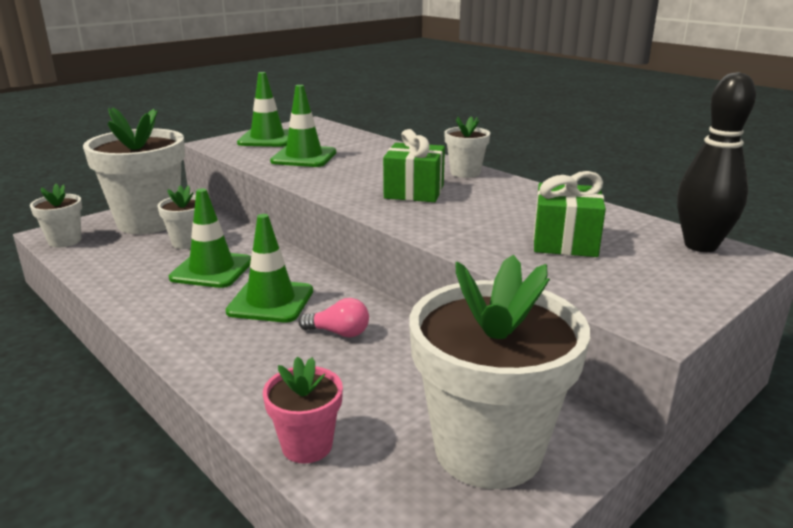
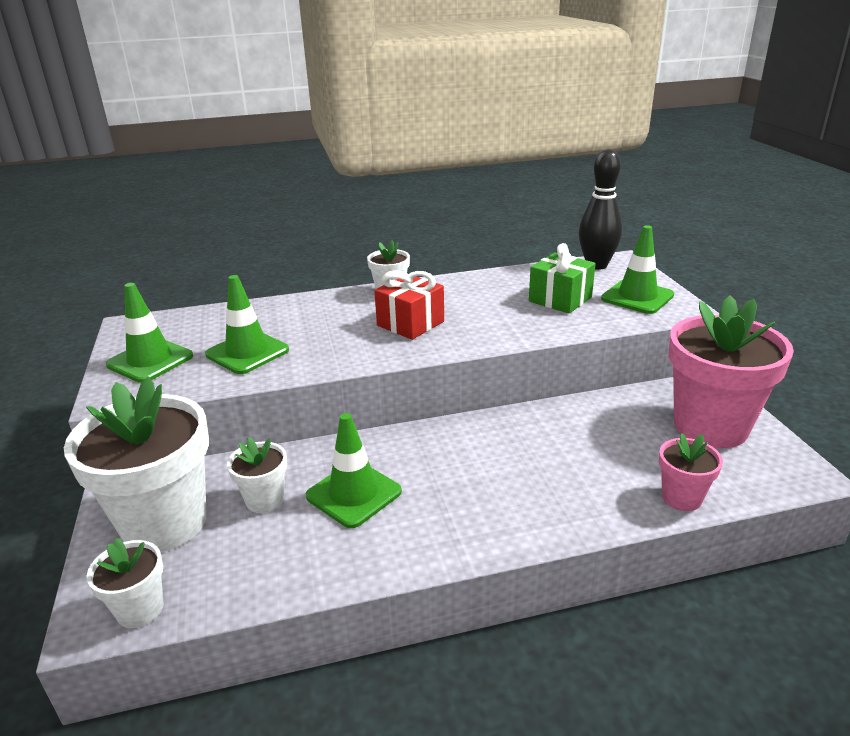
camera: 60 degrees left, 5 degrees up
green traffic cone [226,214,313,322] -> green traffic cone moved to [601,225,674,314]
pink light bulb [299,298,369,337] -> none
green gift [383,129,445,202] -> red gift [374,270,444,340]
white flower pot [409,254,590,489] -> pink flower pot [669,295,794,448]

